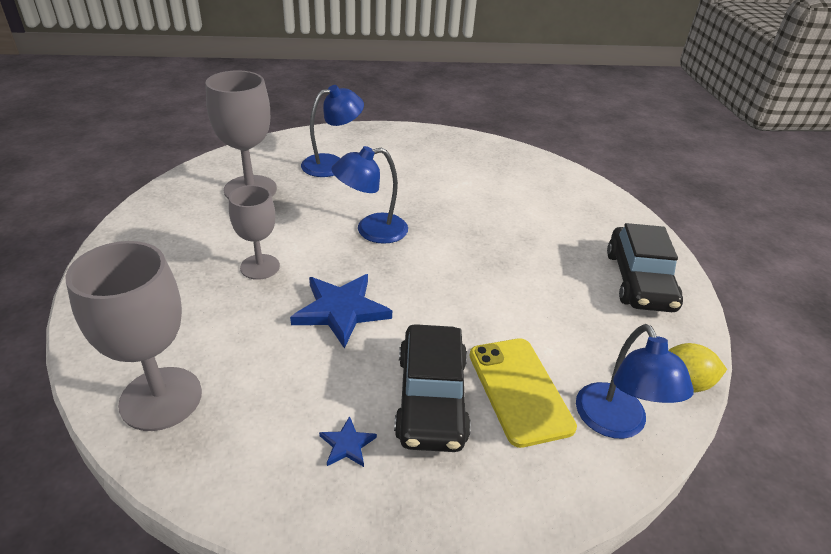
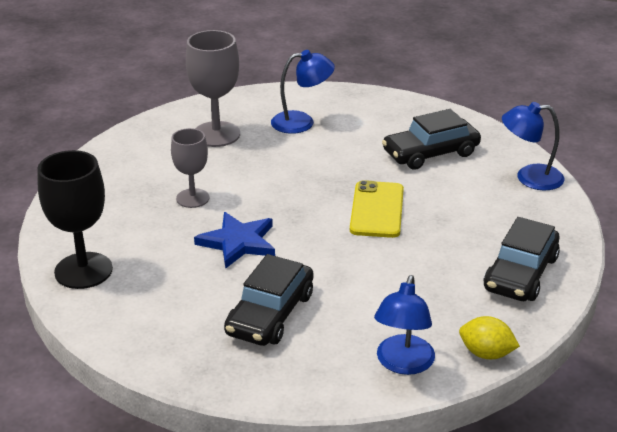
camera: 25 degrees right, 5 degrees down
grey goblet [65,241,202,431] -> black goblet [37,150,113,289]
blue star [319,416,377,467] -> none
blue lamp [331,146,408,244] -> blue lamp moved to [502,102,565,190]
yellow phone [469,338,577,448] -> yellow phone moved to [350,180,404,238]
none -> black car [382,109,481,170]

